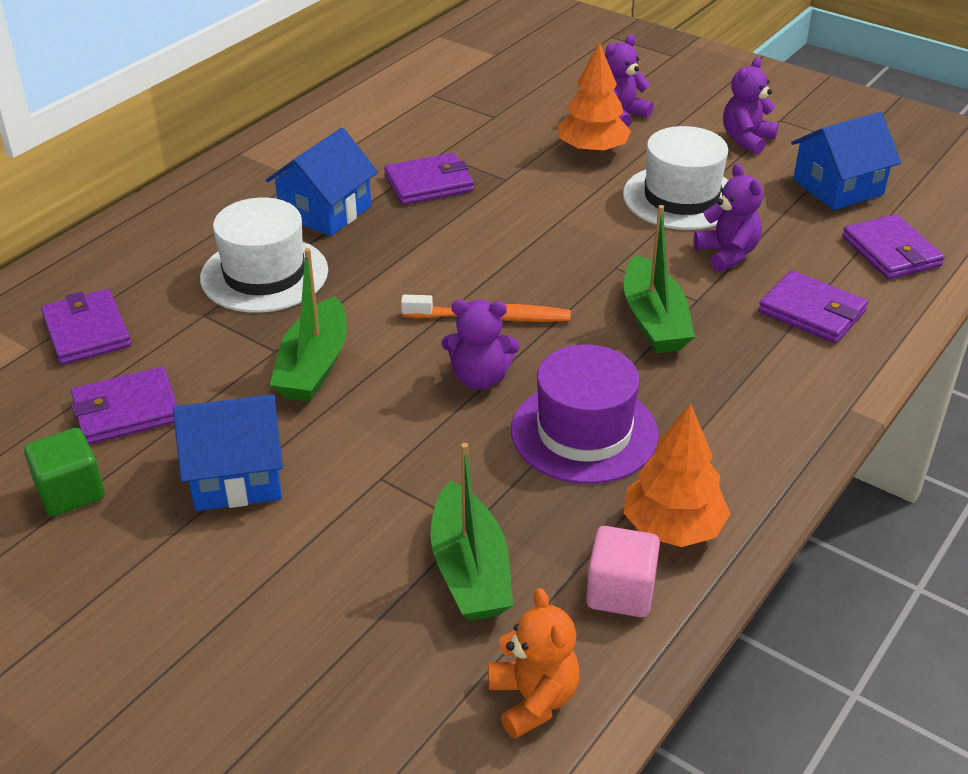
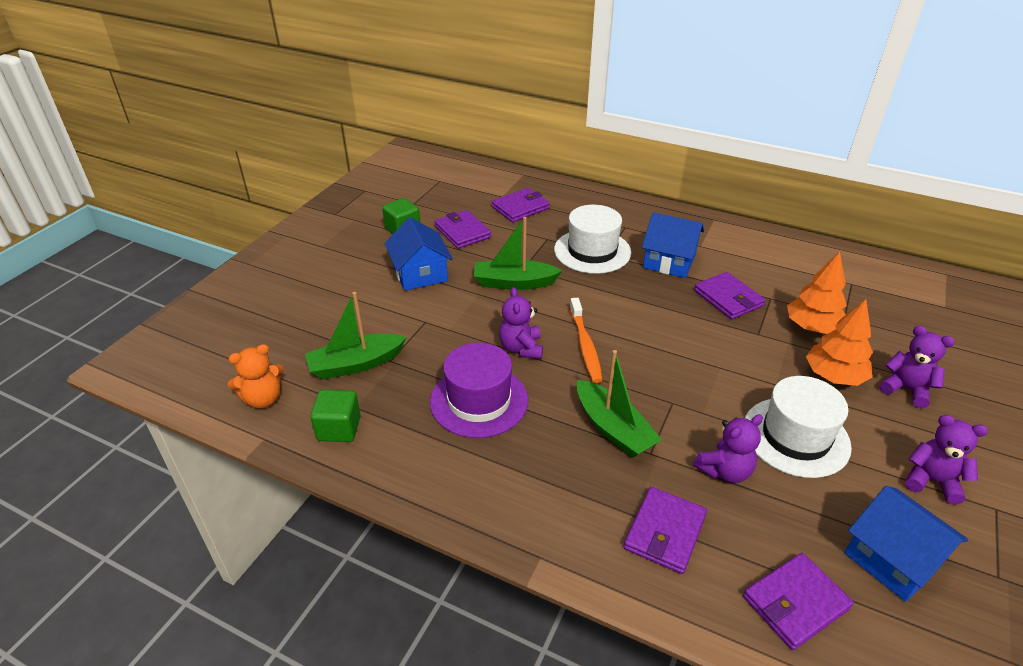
camera: 80 degrees right, 0 degrees up
pink cube [586,526,660,617] -> green cube [310,390,361,442]
orange tree [623,403,730,547] -> orange tree moved to [787,252,847,334]
green boat [624,205,695,353] -> green boat turned 105 degrees counterclockwise [577,350,662,458]

